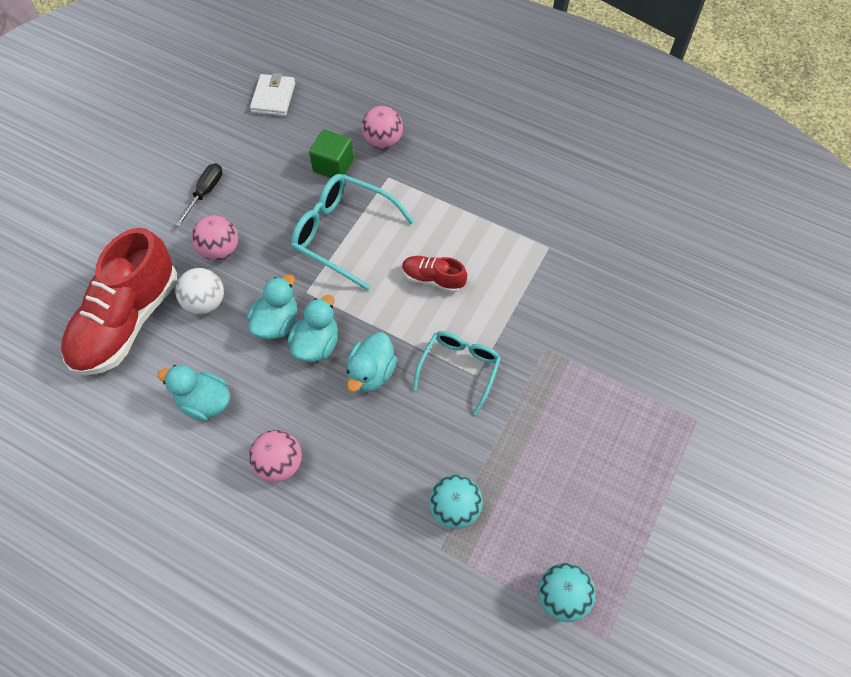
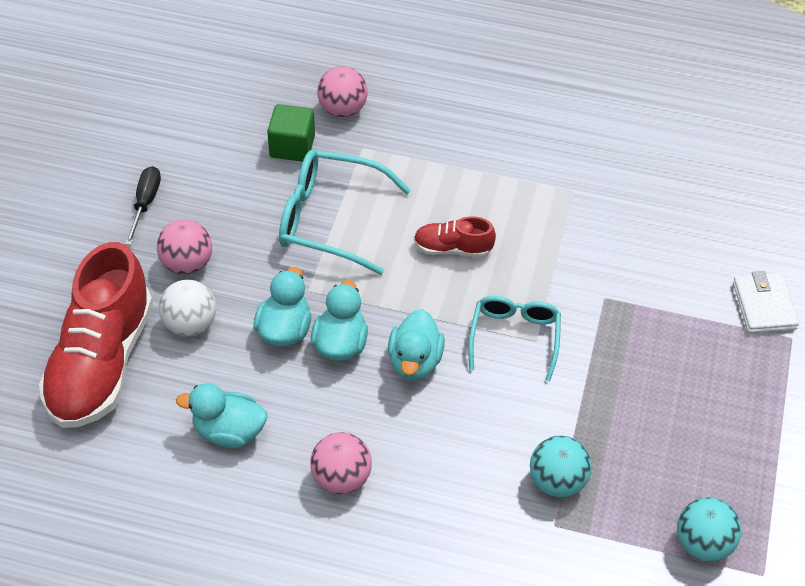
camera: 15 degrees left, 10 degrees down
white wallet [250,73,295,116] -> white wallet moved to [733,271,799,333]

